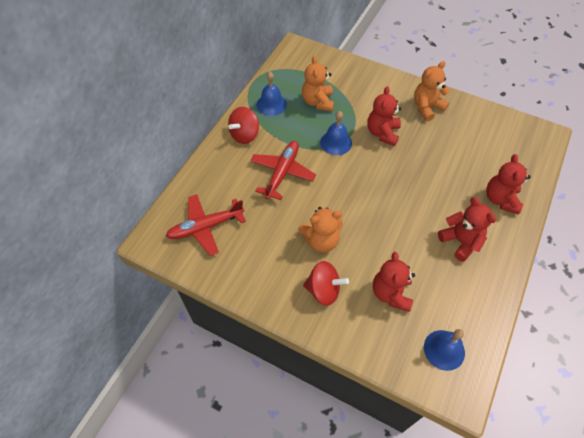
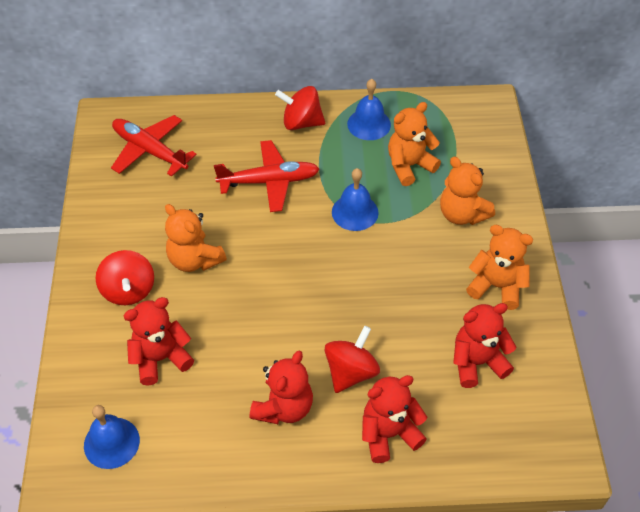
camera: 60 degrees right, 5 degrees down
red teddy bear [368,86,401,146] -> red teddy bear moved to [453,303,516,388]
none -> red spinning top [325,326,380,393]
none -> orange teddy bear [440,157,495,225]

